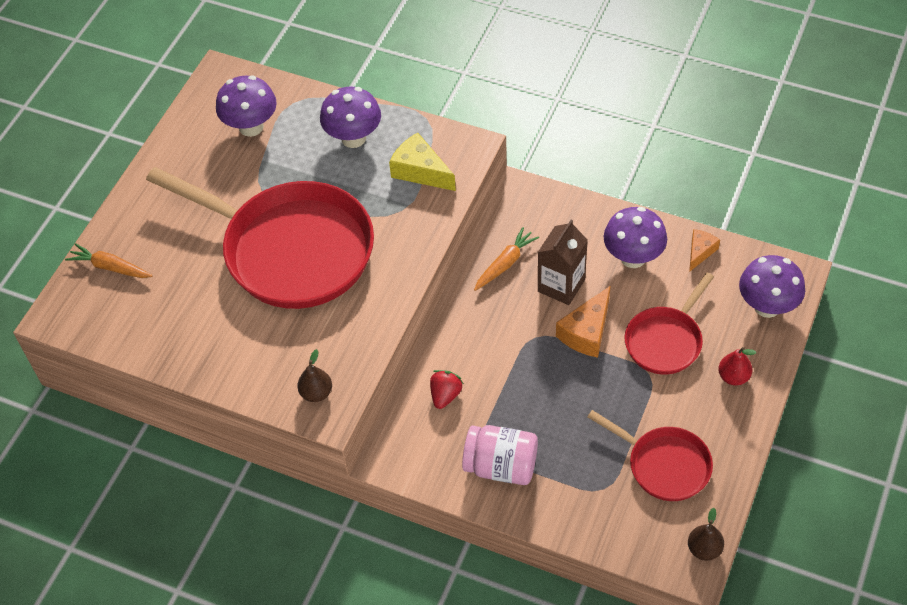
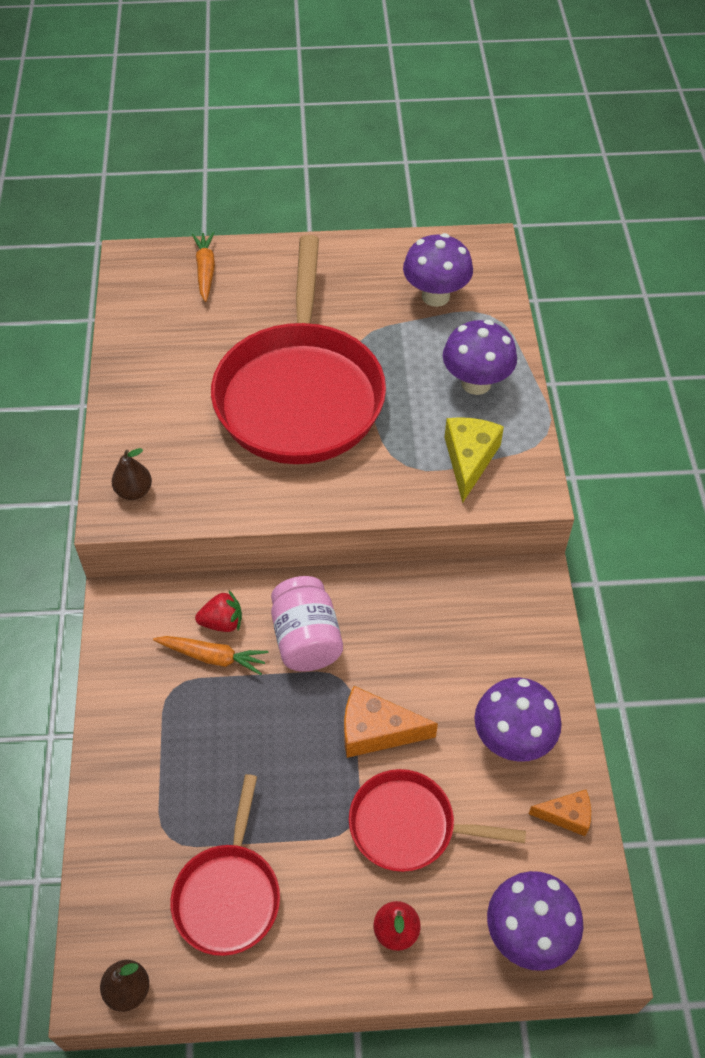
camera: 60 degrees right, 0 degrees up
pink jar [462,425,538,485] -> pink jar moved to [271,576,343,672]
orange carrot [474,227,539,291] -> orange carrot moved to [153,636,268,675]
brown carton [538,220,587,305] -> none

